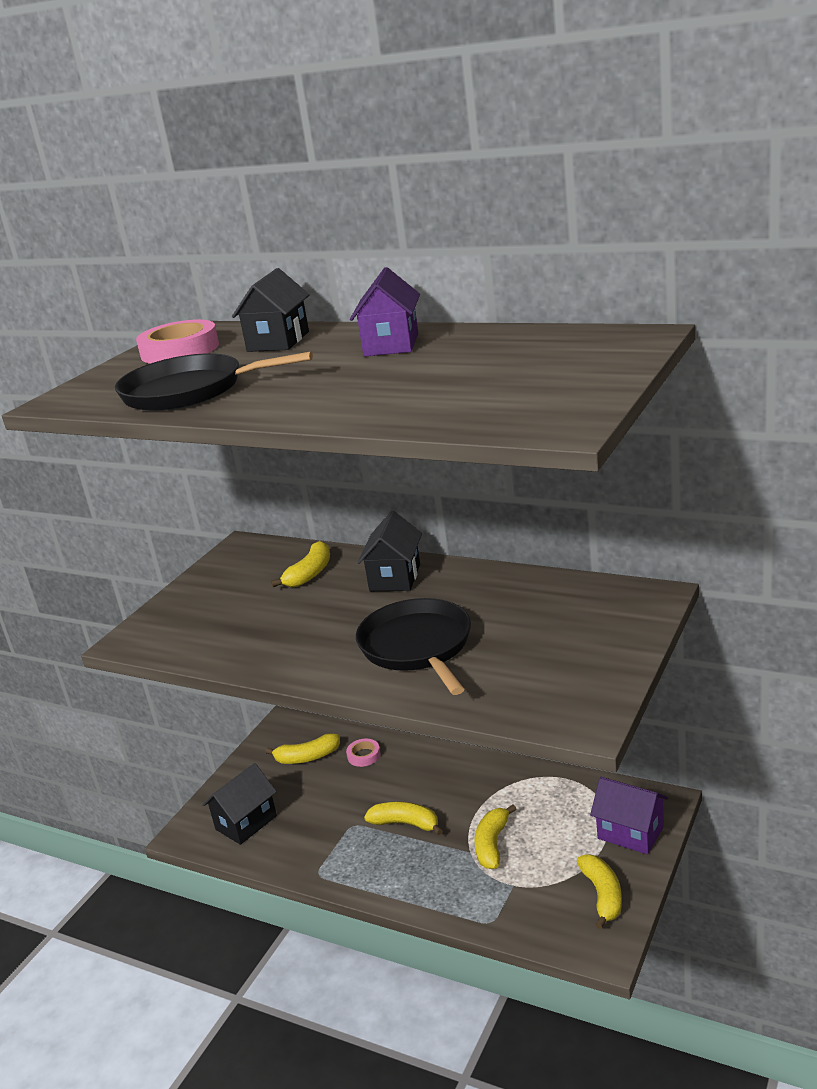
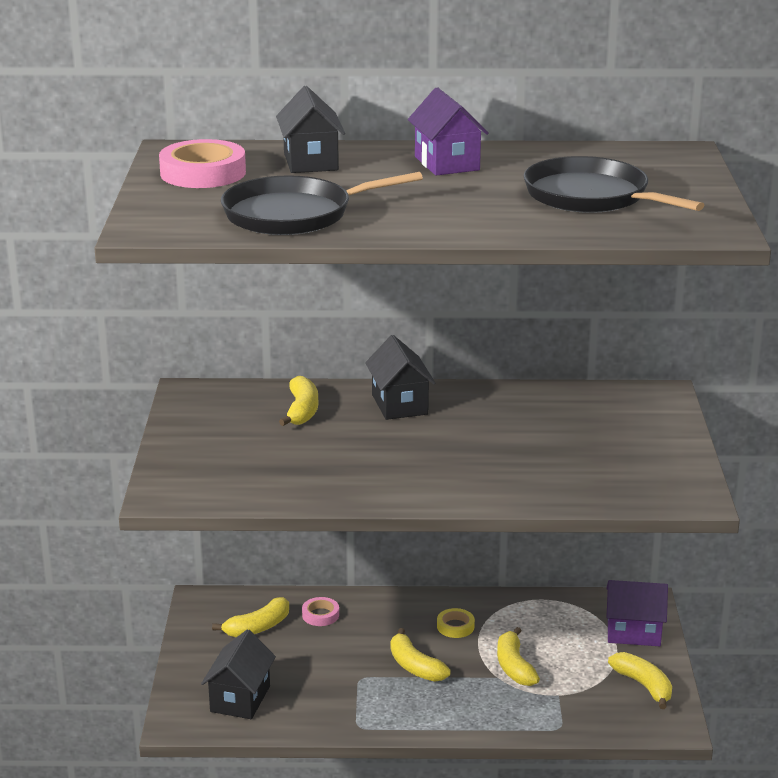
camera: 30 degrees left, 0 degrees up
black pan [356,598,471,695] -> black pan moved to [523,156,704,213]
yellow banana [364,802,443,835] -> yellow banana turned 120 degrees counterclockwise [391,628,451,682]
none -> yellow tape [437,608,475,638]

